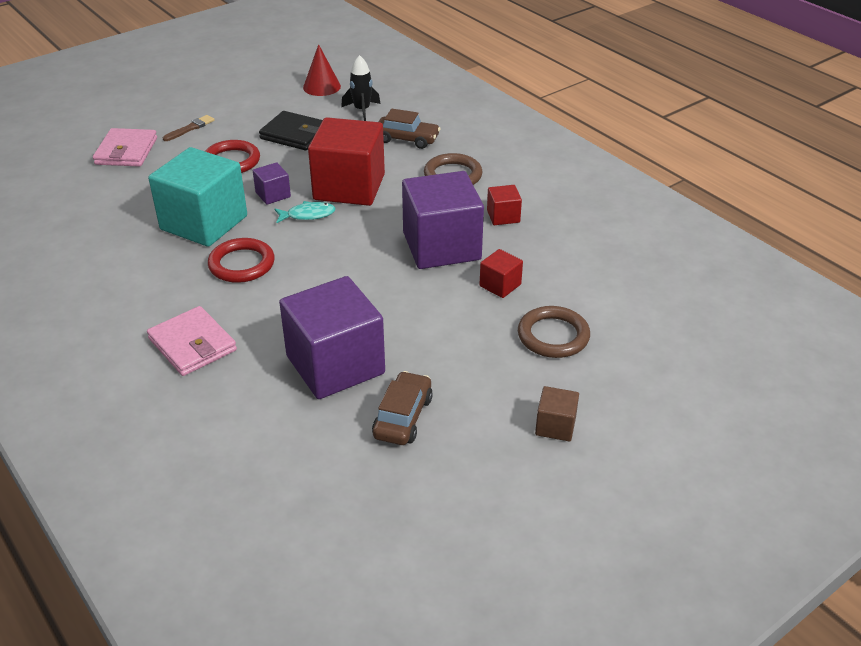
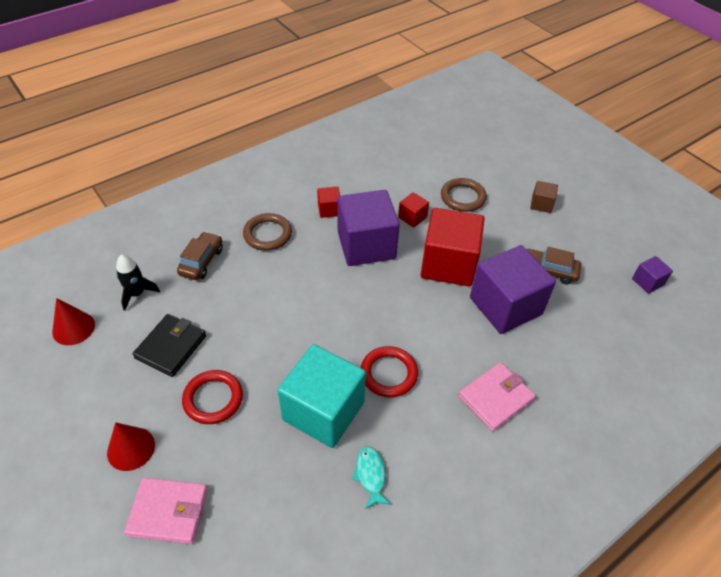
camera: 90 degrees left, 10 degrees up
brown brush [163,115,215,141] -> red cone [107,422,155,471]
purple cube [253,162,291,205] -> purple cube moved to [632,256,673,294]
turquoise fish [275,201,336,223] -> turquoise fish moved to [352,446,391,509]
red cube [308,117,385,206] -> red cube moved to [421,208,485,287]

